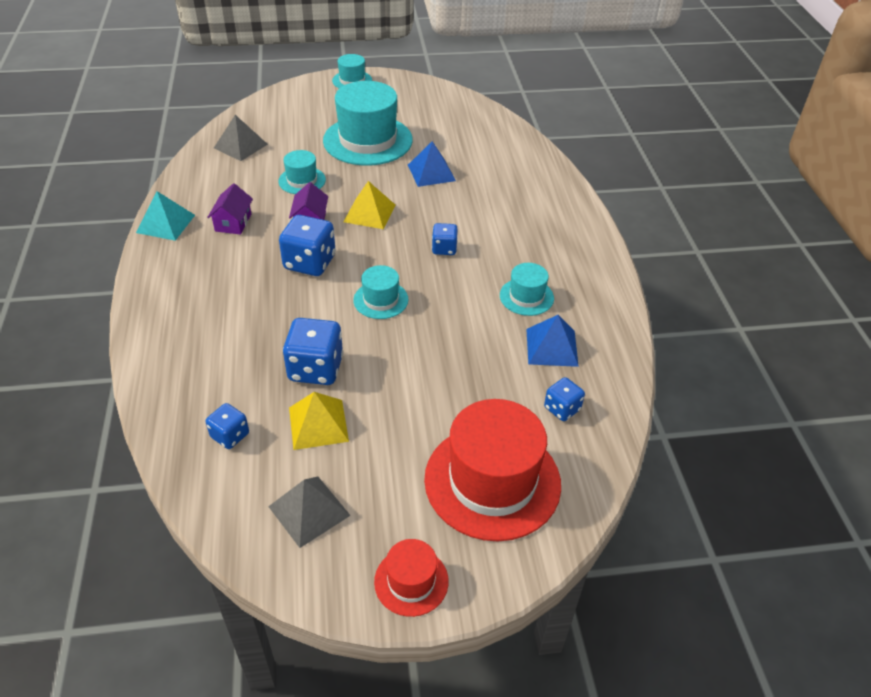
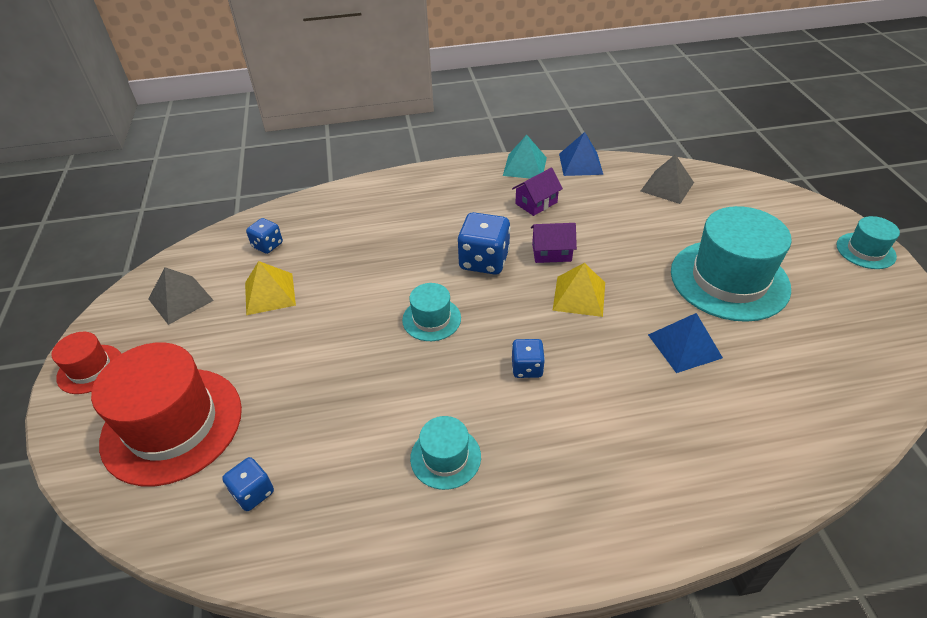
camera: 90 degrees right, 0 degrees up
purple house [207,183,253,235] -> purple house turned 45 degrees counterclockwise [512,168,563,216]
turquoise hat [278,150,326,194] -> none
blue dice [283,318,343,385] -> none
blue pyramid [526,315,579,367] -> blue pyramid moved to [559,132,603,176]

